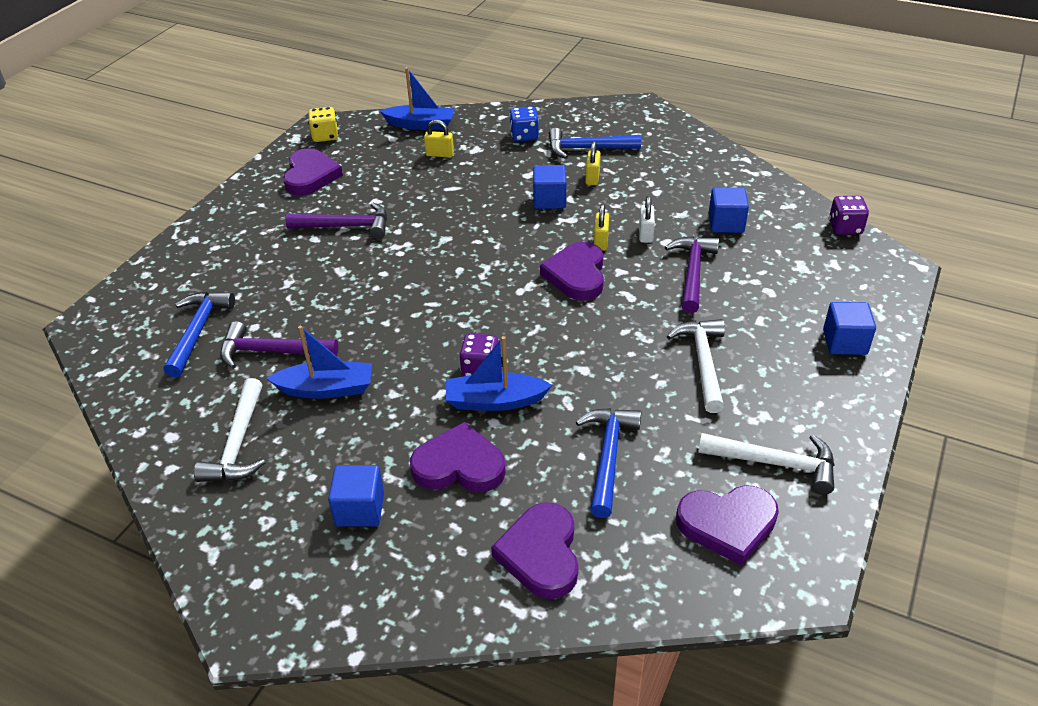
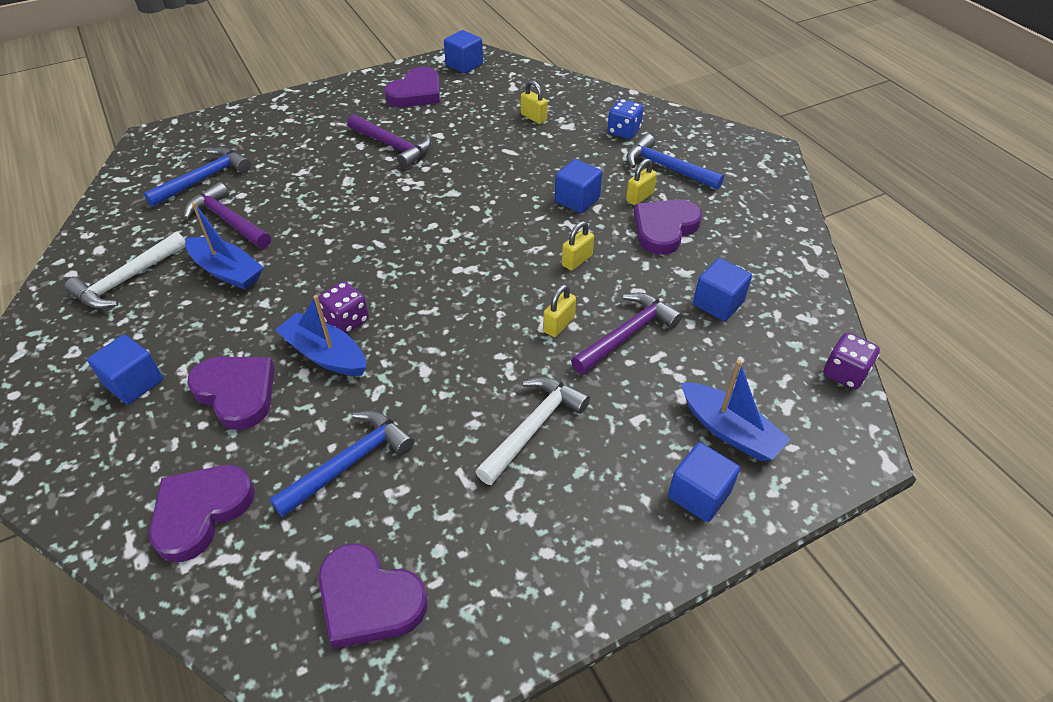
camera: 35 degrees right, 5 degrees up
yellow dice [308,107,339,142] -> blue cube [444,30,483,74]
blue boat [380,67,455,130] -> blue boat moved to [681,360,791,461]
purple heart [540,242,604,301] -> purple heart moved to [634,199,702,255]
white padlock [639,196,655,243] -> none
white hammer [698,433,834,494] -> none
none -> yellow padlock [543,284,576,337]

